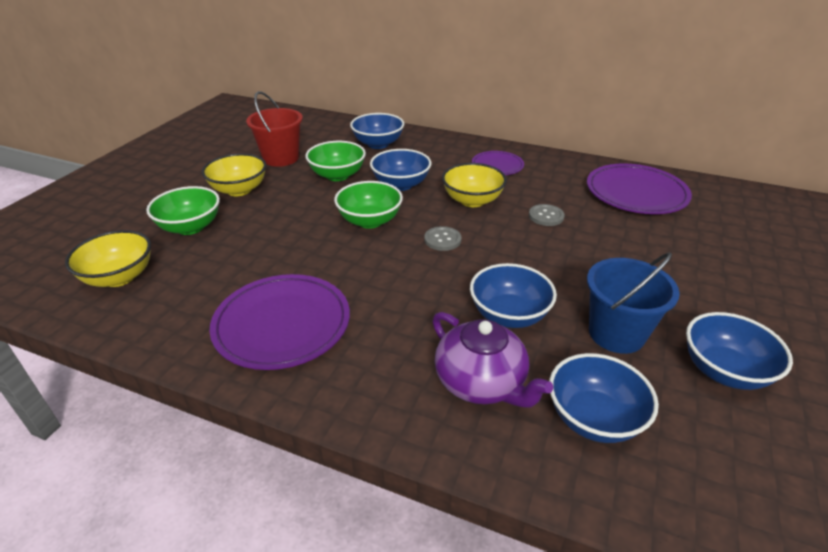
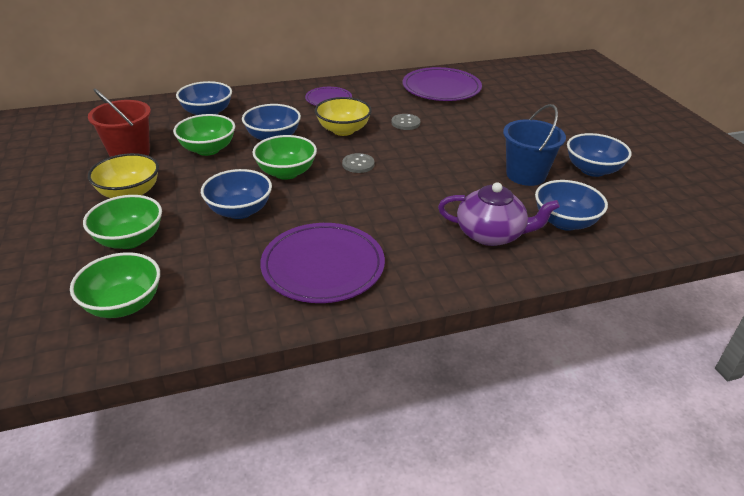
camera: 40 degrees left, 0 degrees up
yellow bowl [65,230,151,287] -> green bowl [70,252,160,318]
blue bowl [470,263,557,328] -> blue bowl moved to [201,169,272,219]

